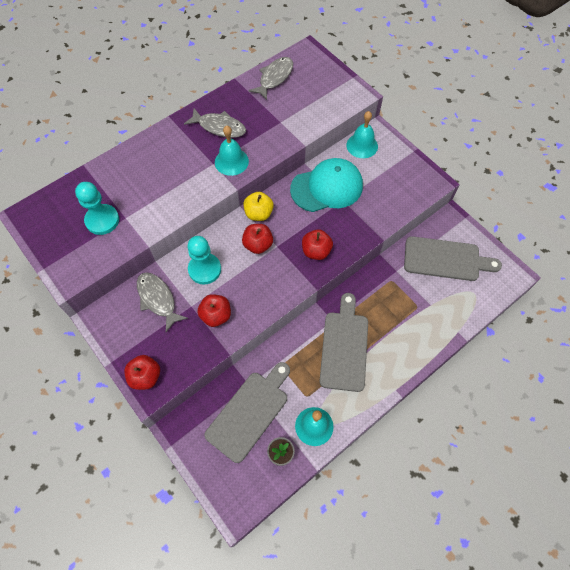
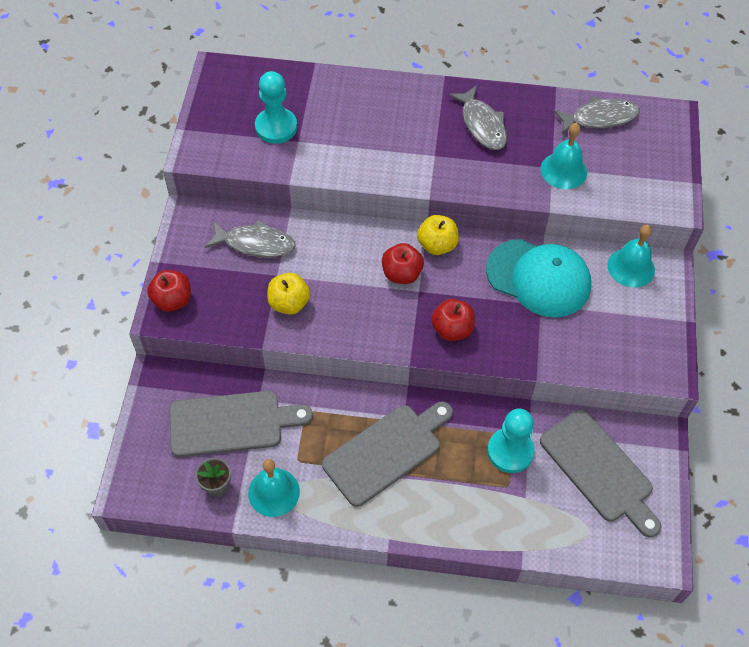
camera: 45 degrees right, 5 degrees down
grey fish [137,273,188,332] -> grey fish turned 90 degrees clockwise [205,219,296,258]
turquoise pawn [187,236,221,284] -> turquoise pawn moved to [487,409,535,473]
red apple [197,294,231,327] -> yellow apple [267,273,310,315]
turquoise bell [215,126,249,176] -> turquoise bell moved to [540,123,587,189]

